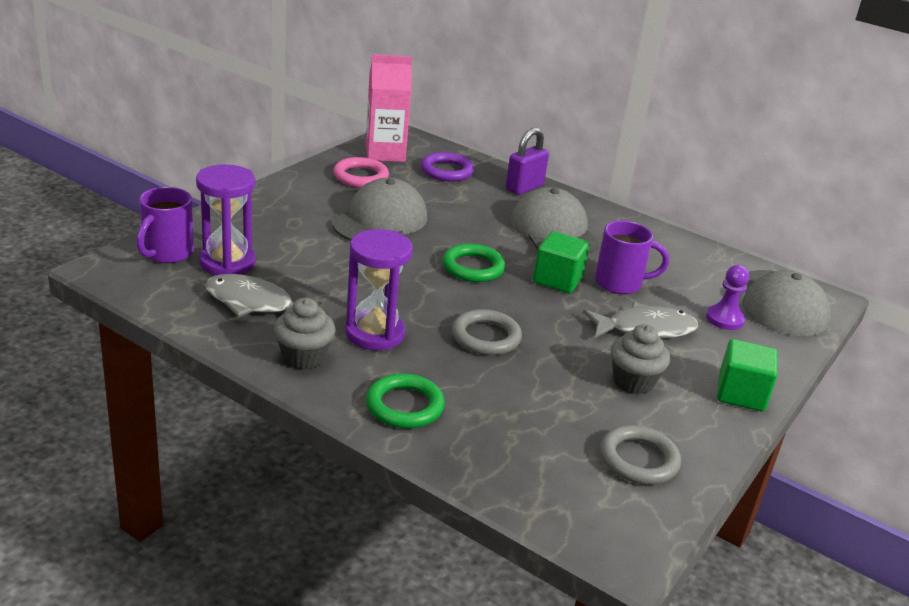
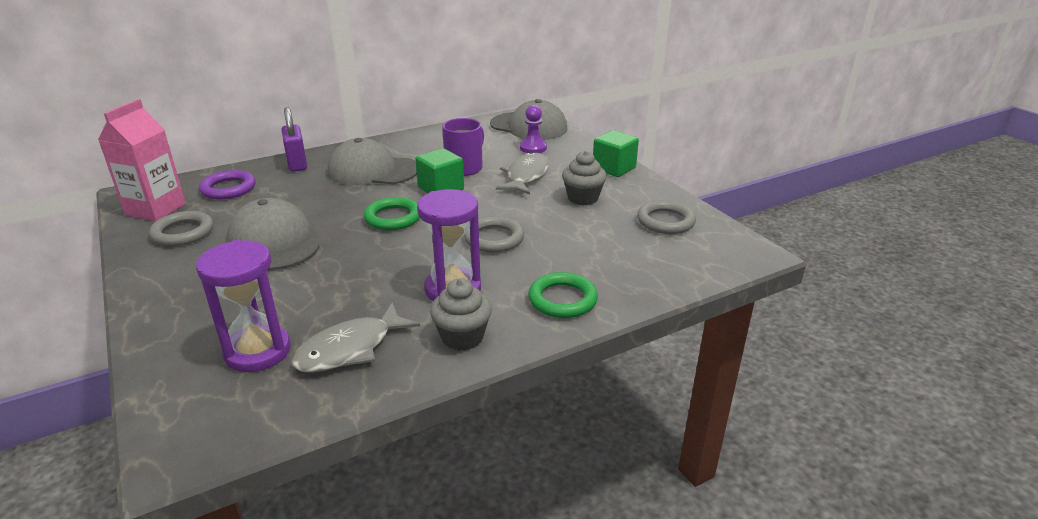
camera: 60 degrees left, 0 degrees up
purple mug [136,187,194,263] -> none
pink ring [333,157,389,188] -> grey ring [149,211,213,246]

